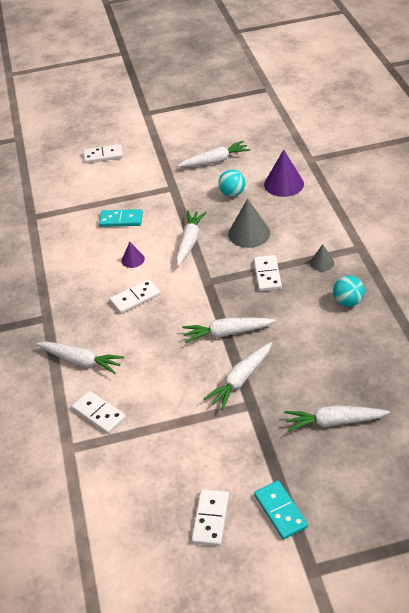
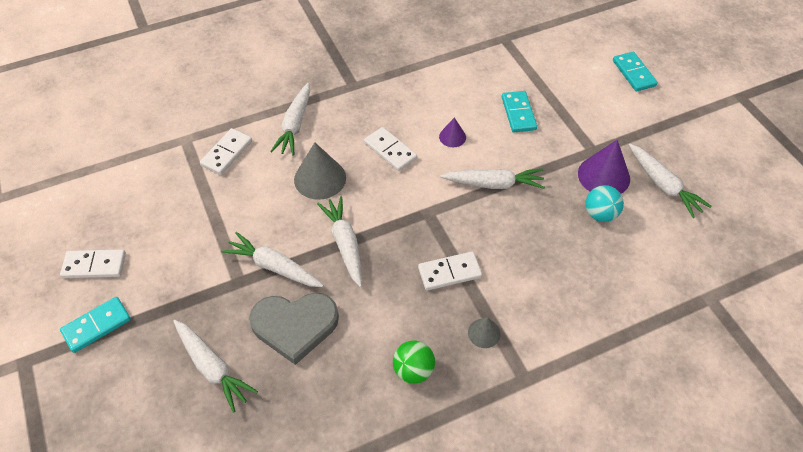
camera: 75 degrees right, 10 degrees up
white domino [83,144,123,164] -> turquoise domino [613,52,658,92]
grey cone [228,199,270,248] -> grey cone moved to [294,142,346,200]
purple cone [264,150,304,197] -> purple cone moved to [578,140,630,194]
white carrot [284,405,390,432] -> white carrot turned 150 degrees clockwise [173,320,258,412]
turquoise ball [333,275,365,307] -> green ball [393,340,435,384]
none -> grey heart [249,293,339,365]

